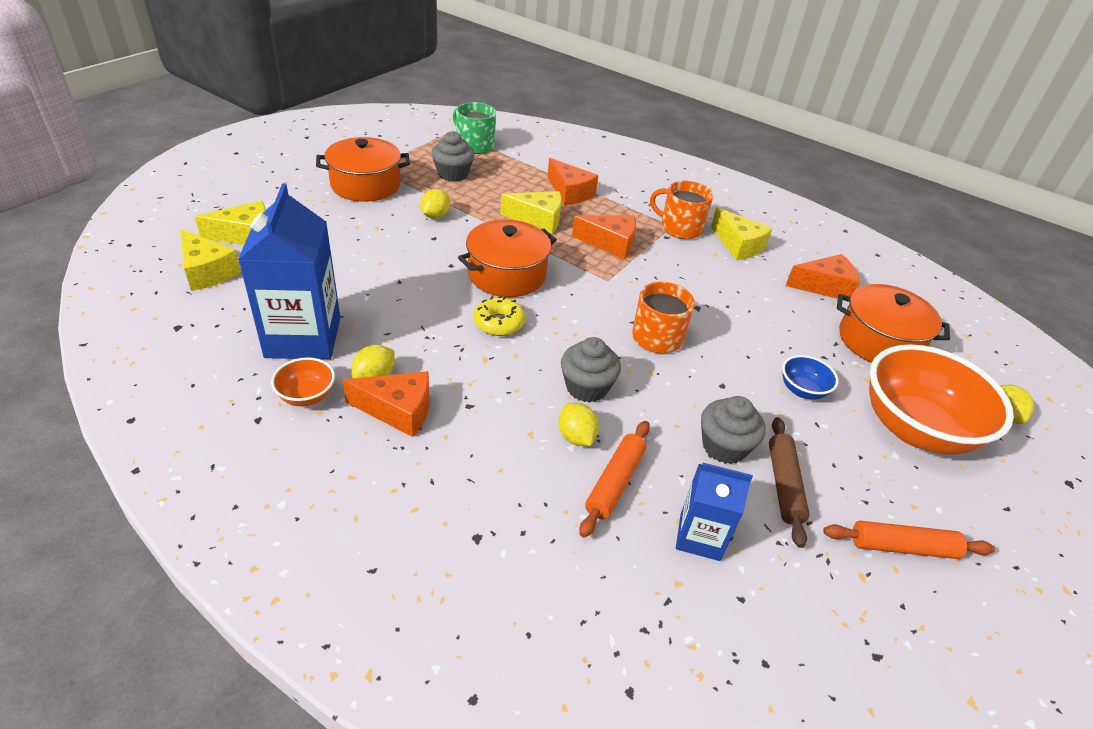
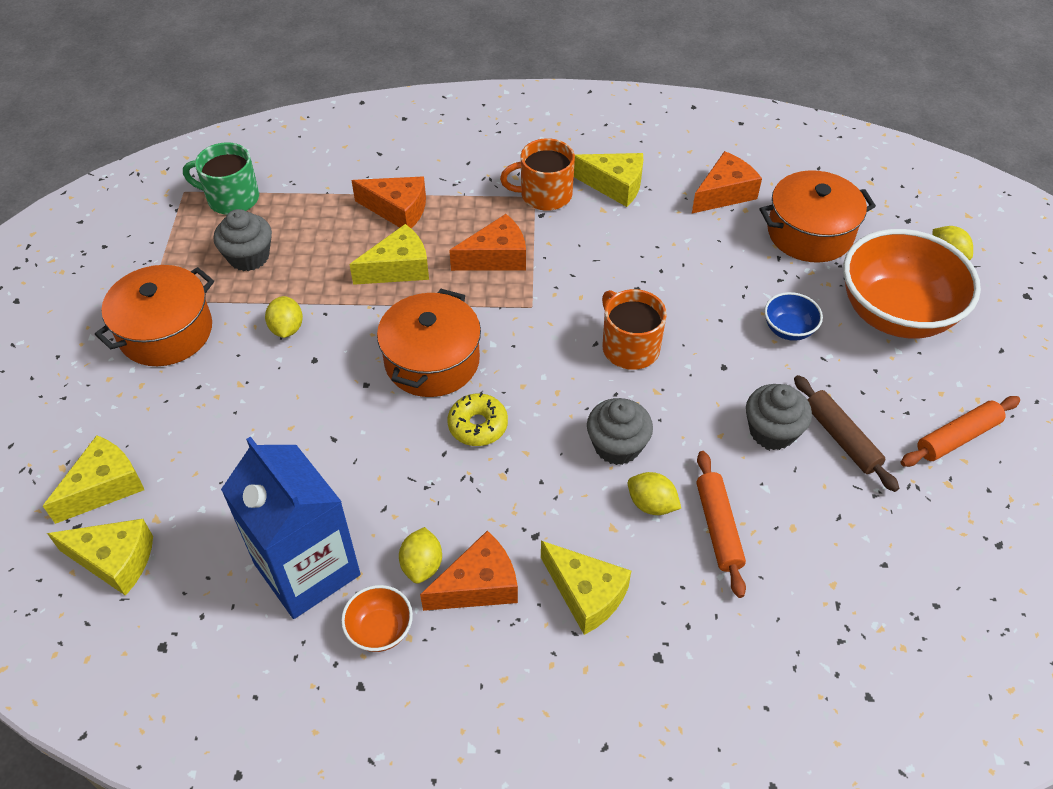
camera: 30 degrees left, 10 degrees up
blue carton [676,463,753,561] -> none
none -> yellow cheese [541,541,631,635]

